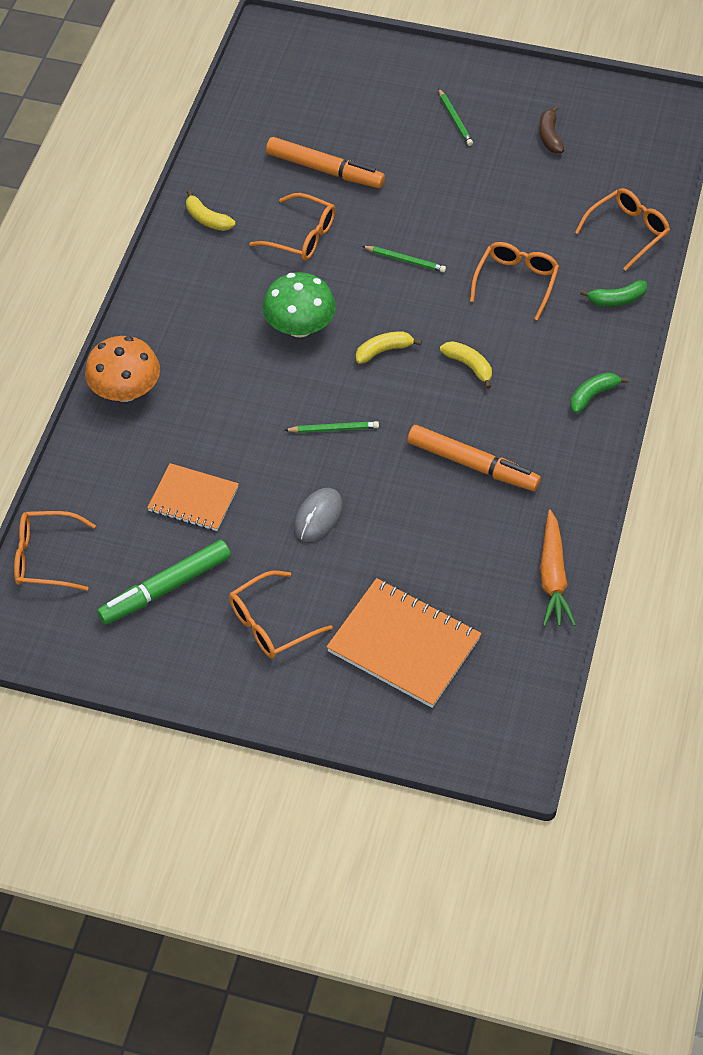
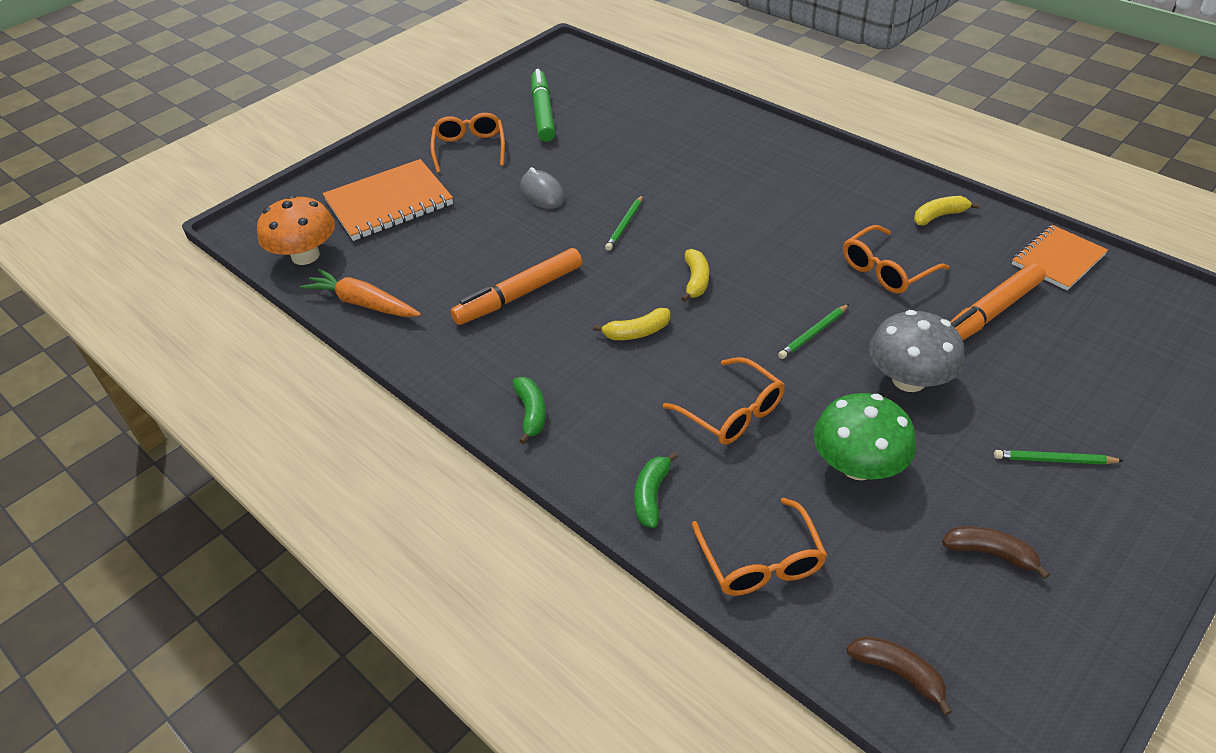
camera: 120 degrees right, 10 degrees down
orange glasses [14,511,96,591] -> none
orange mushroom [85,336,160,402] -> orange mushroom moved to [257,195,335,265]
orange notebook [147,463,239,531] -> orange notebook moved to [1012,225,1108,290]
green mushroom [263,272,336,337] -> green mushroom moved to [814,393,916,480]
none -> brown banana [847,636,952,715]
none -> grey mushroom [869,310,965,392]

